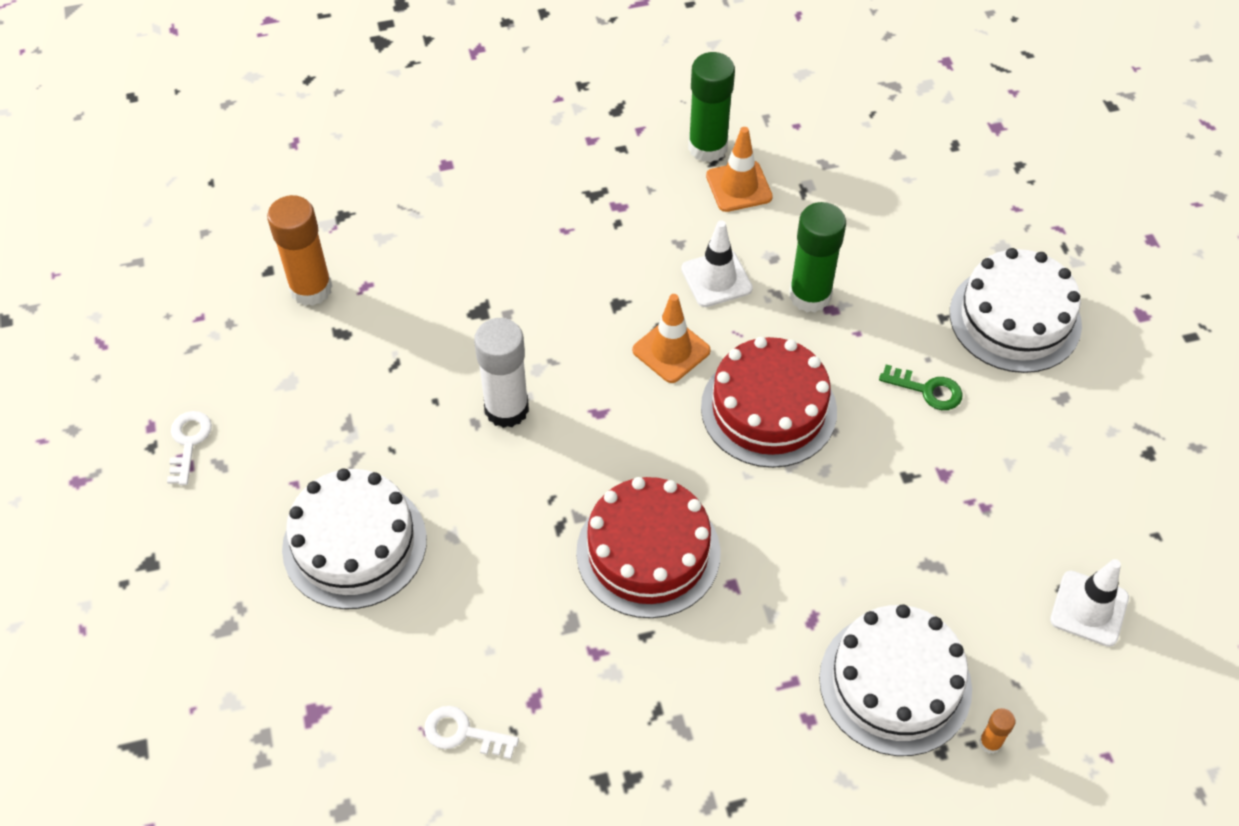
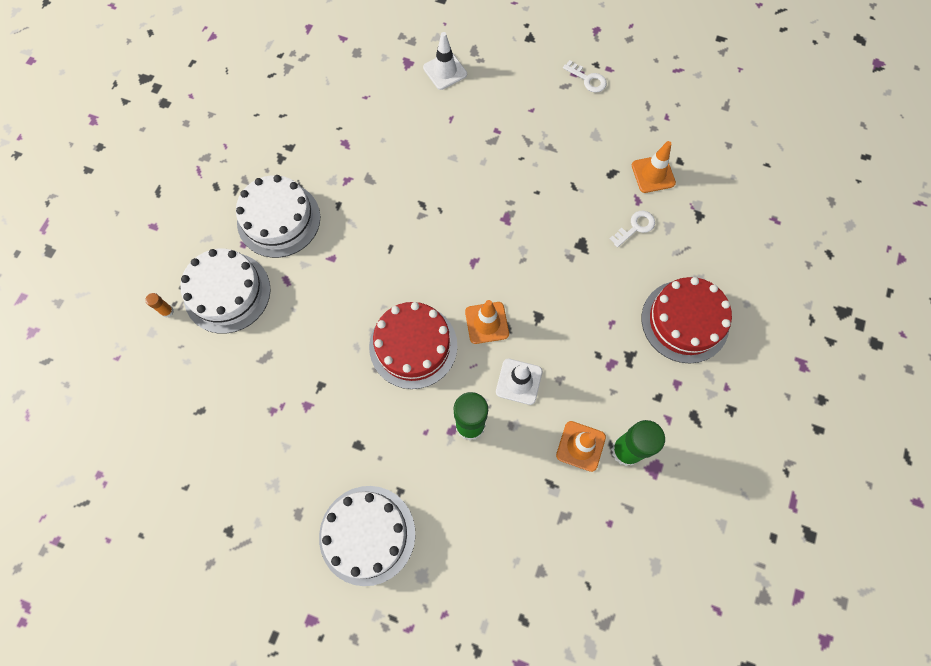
camera: 125 degrees right, 15 degrees up
orange glue stick [267,195,332,306] -> orange traffic cone [632,141,676,193]
white cake [282,468,427,609] -> white cake moved to [236,175,320,258]
white key [424,706,519,759] -> white key moved to [610,211,655,248]
white glue stick [474,318,529,428] -> none
red cake [576,477,721,618] -> red cake moved to [642,277,732,364]
green key [879,364,962,410] -> none
white traffic cone [1050,559,1129,647] -> white traffic cone moved to [423,32,467,90]

